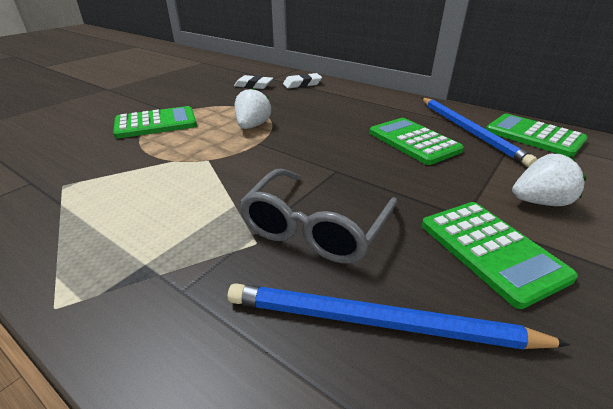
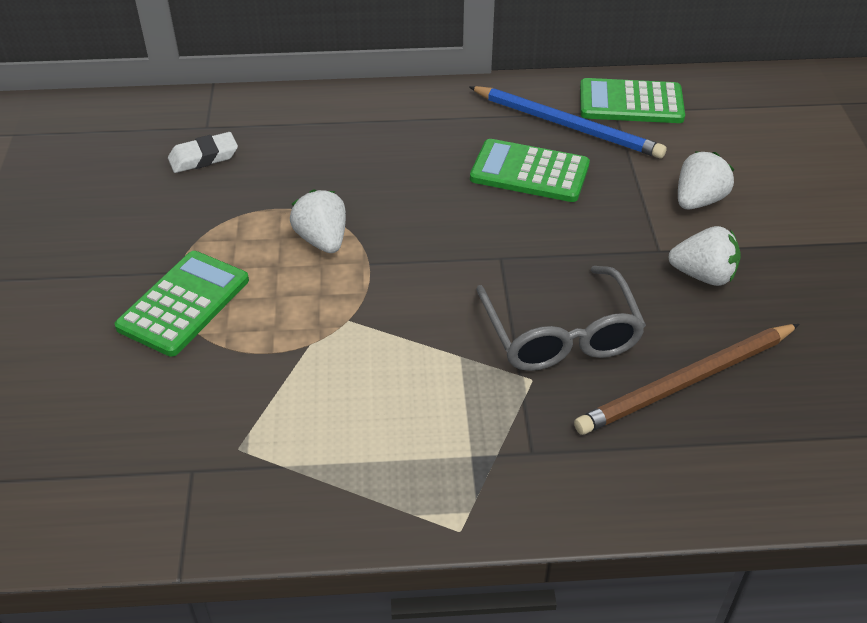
camera: 40 degrees left, 10 degrees up
blue pencil [228,283,571,350] -> brown pencil [574,324,799,435]
white eraser [283,73,322,89] -> none
green calculator [422,202,578,309] -> white strawberry [668,226,741,286]

